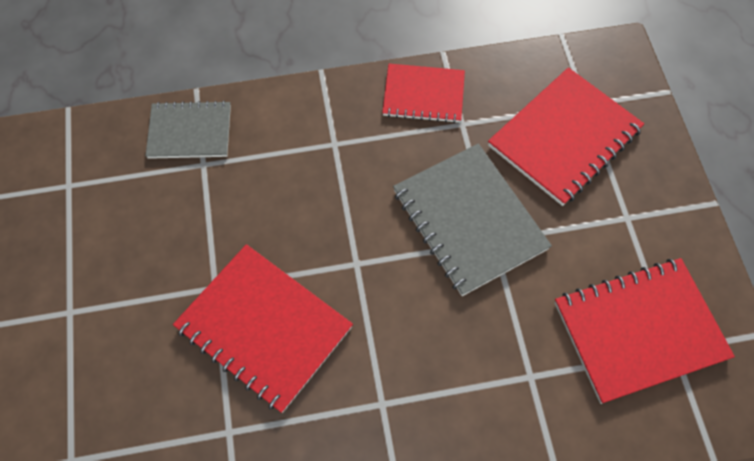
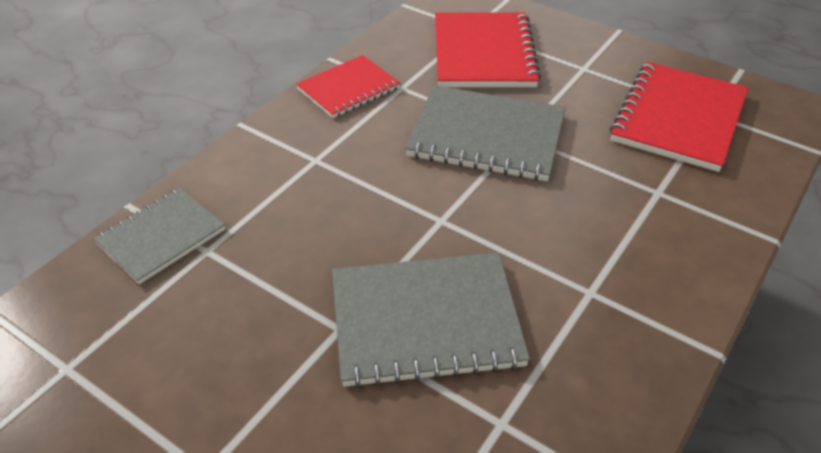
camera: 45 degrees left, 20 degrees down
red notebook [173,244,353,413] -> grey notebook [332,253,530,388]

